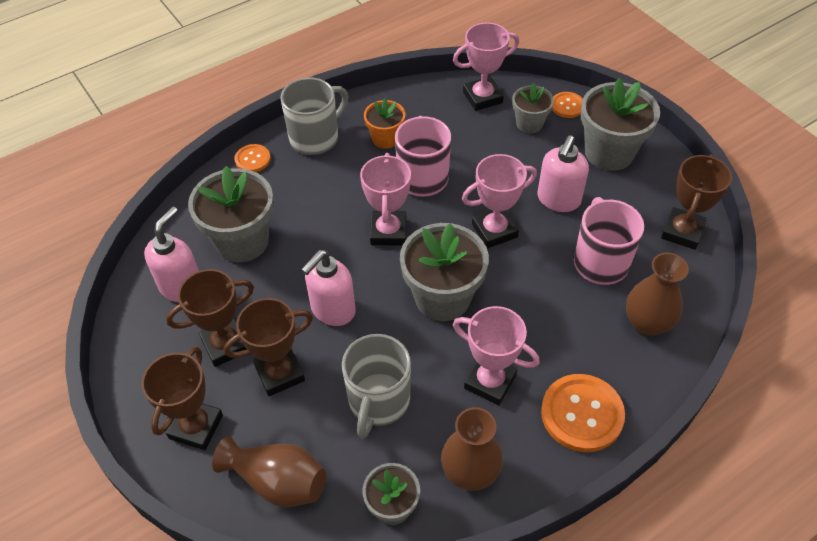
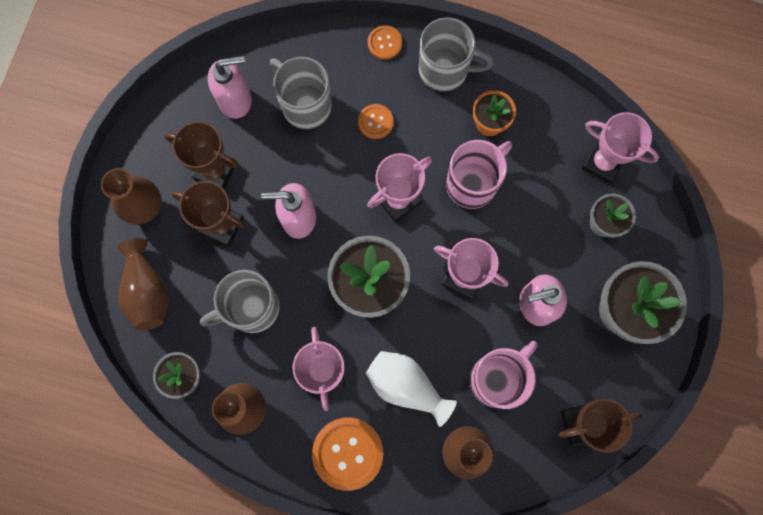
camera: 50 degrees right, 25 degrees up
brown trophy [141,346,223,450] -> brown vase [101,168,162,225]
grey flower pot [188,166,274,262] -> grey mug [270,57,332,129]
orange button [552,92,583,118] -> orange button moved to [358,104,394,139]
none -> white vase [366,351,457,427]

